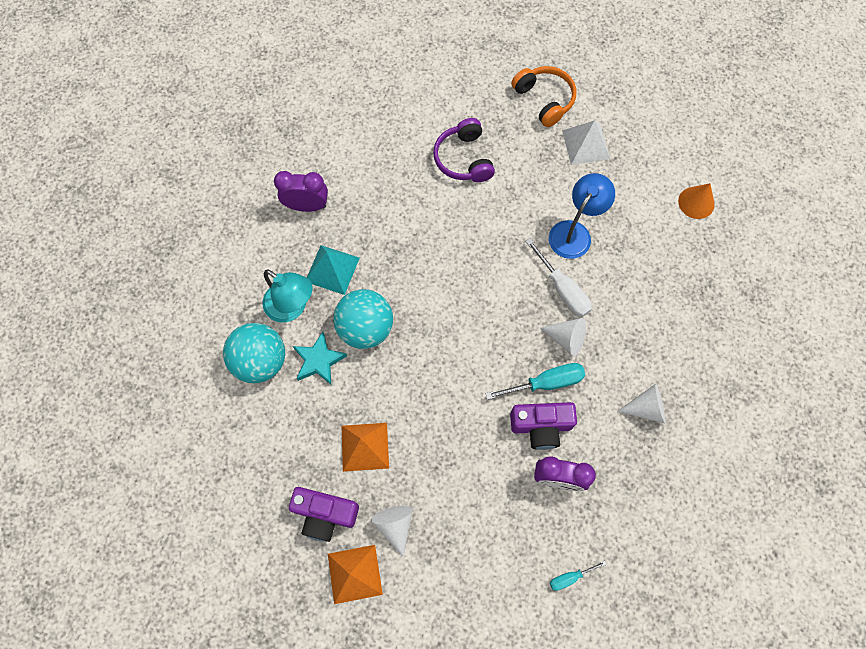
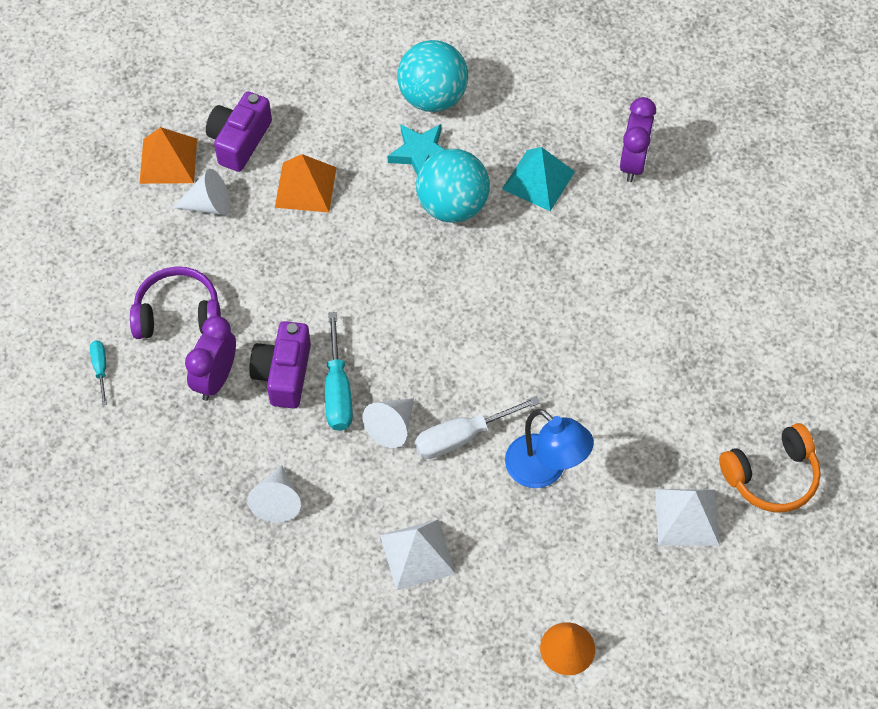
camera: 100 degrees right, 10 degrees down
turquoise lamp [263,269,312,322] -> none
purple headphones [433,118,495,182] -> purple headphones moved to [130,266,221,339]
none -> white pyramid [380,519,456,590]

